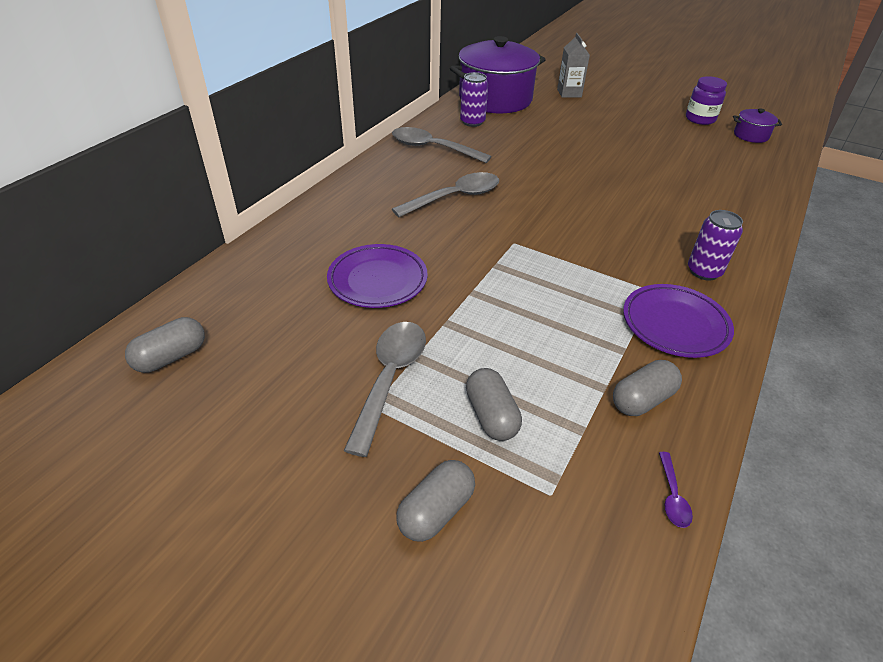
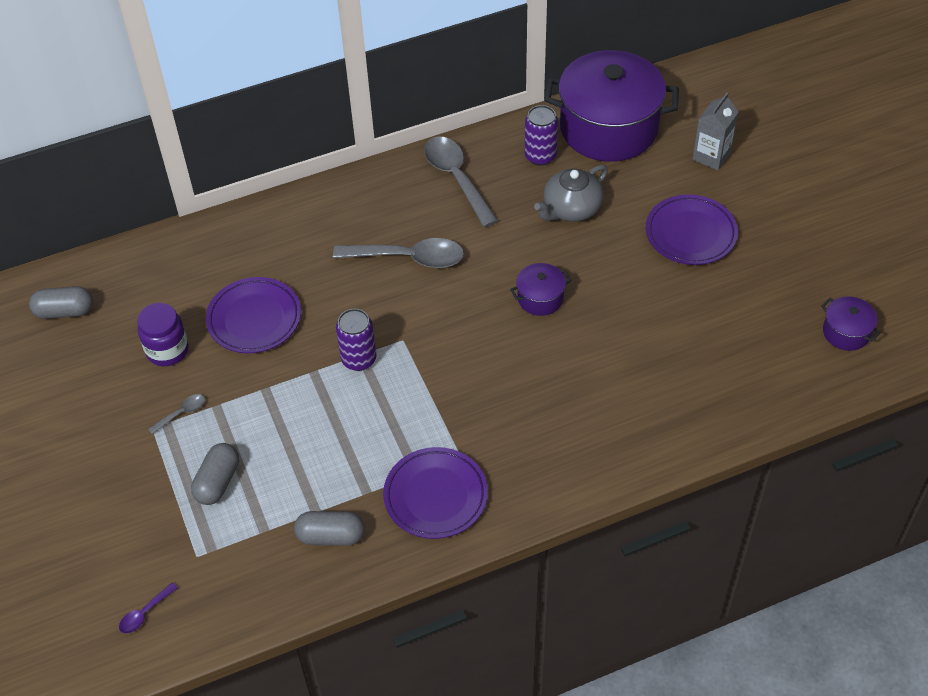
camera: 40 degrees right, 10 degrees up
grey spoon [344,322,426,457] -> grey spoon [148,394,205,434], size x0.45
grey capsule [396,460,475,542] -> none
purple spoon [659,452,693,528] -> purple spoon moved to [119,582,178,634]
purple jar [686,76,727,125] -> purple jar moved to [137,303,189,366]
purple can [688,210,743,280] -> purple can moved to [336,309,377,371]
none -> purple pot [510,263,572,316]
none -> grey teapot [534,165,608,222]
none -> purple plate [646,195,738,265]

